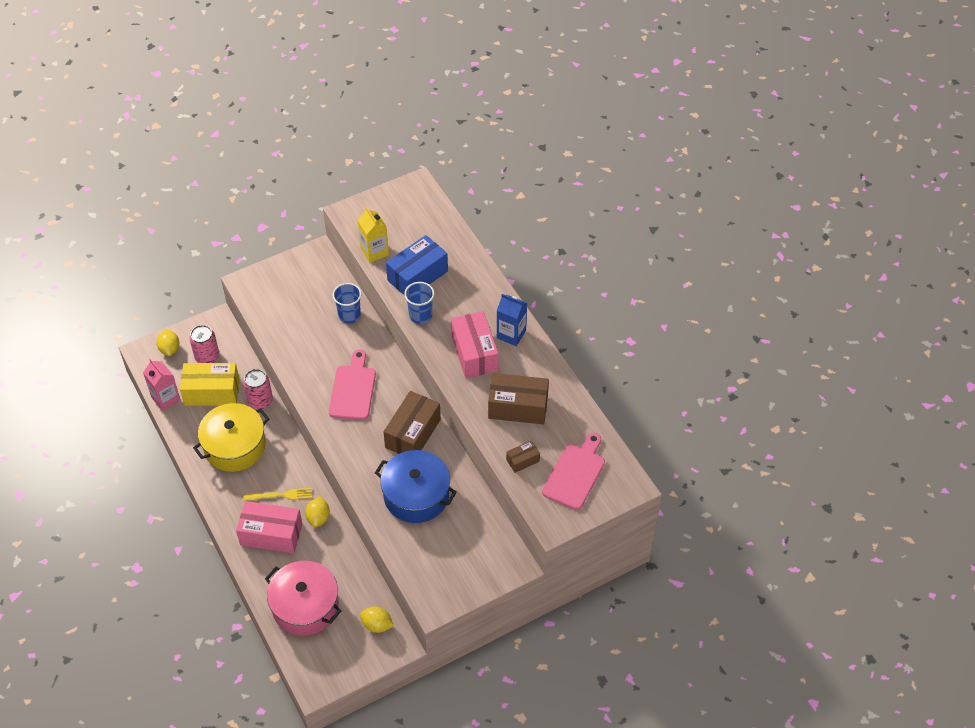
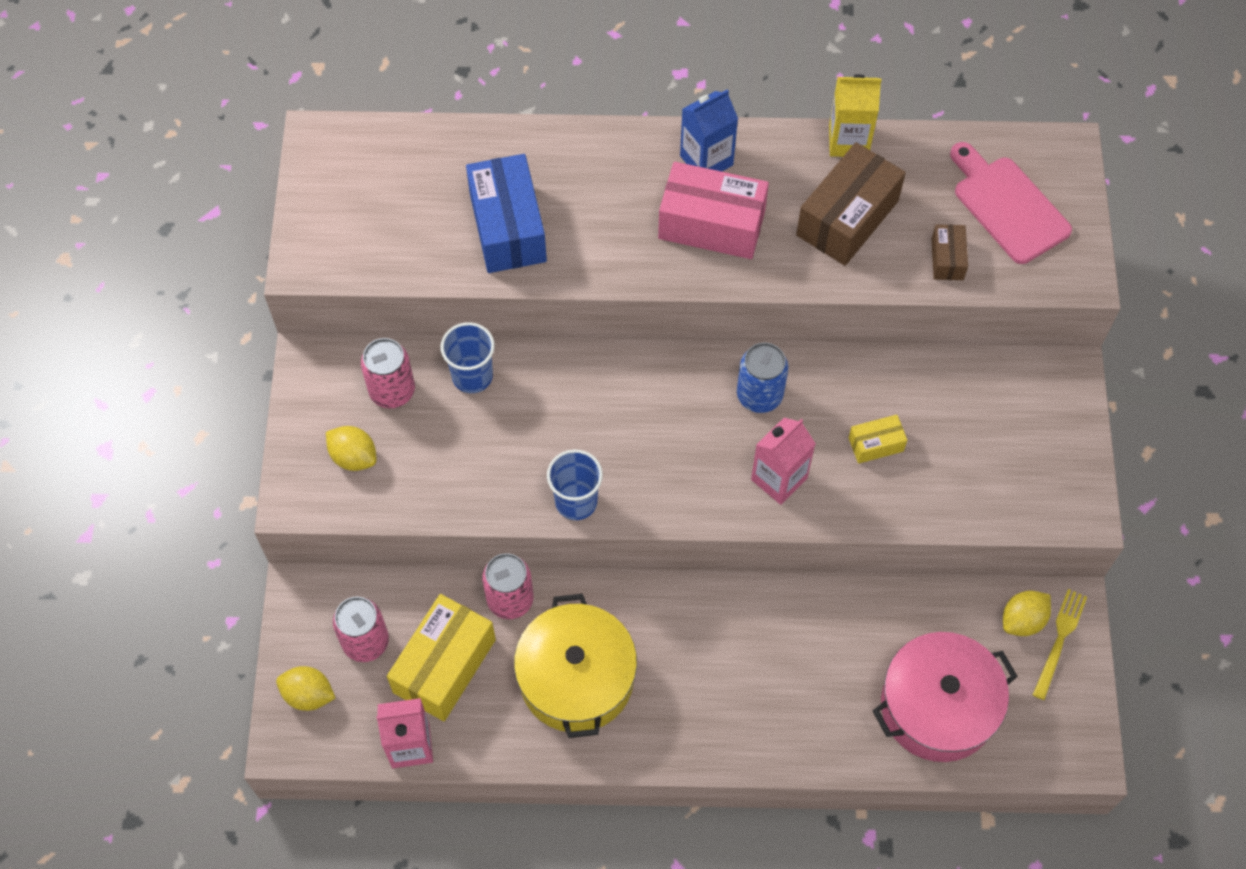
camera: 60 degrees left, 10 degrees up
pink box [236,501,302,554] -> none
yellow fork [244,488,312,501] -> yellow fork moved to [1033,589,1087,700]
yellow lemon [305,497,330,527] -> yellow lemon moved to [326,426,377,471]
pink cutting board [329,349,376,420] -> none
yellow carton [358,207,389,263] -> yellow carton moved to [829,75,881,157]
blue pot [375,450,457,523] -> yellow box [849,415,907,464]
brown box [383,391,441,454] -> blue can [737,343,788,413]
blue cup [404,282,434,324] -> blue cup moved to [547,449,603,520]
none -> pink can [361,338,415,408]
none -> pink carton [751,418,816,505]

